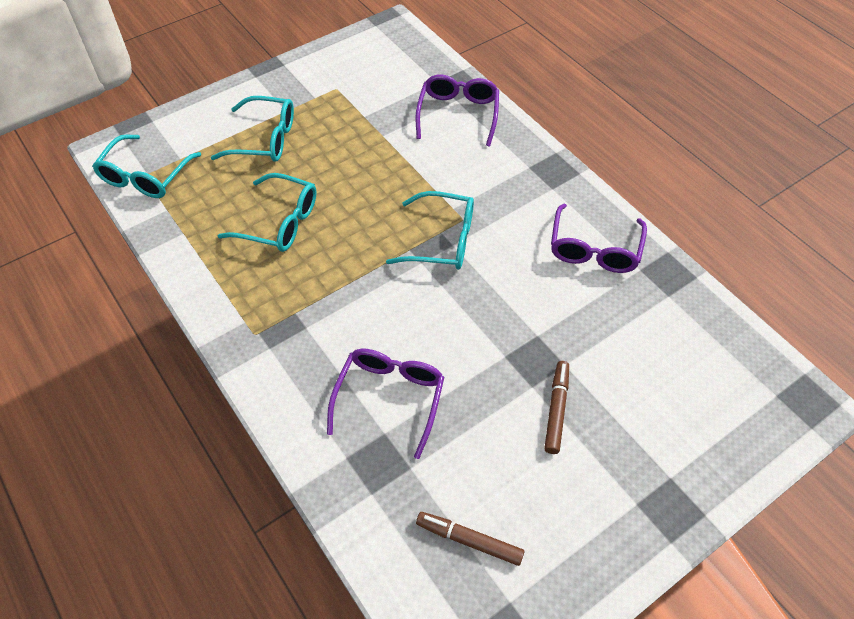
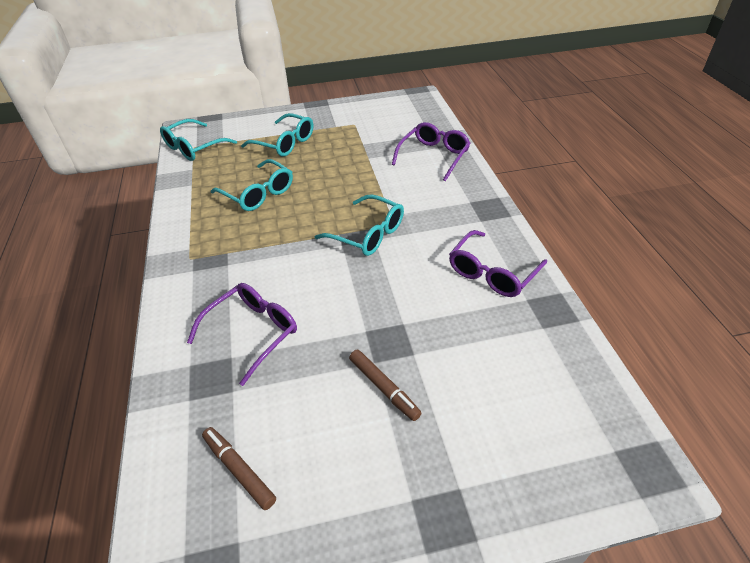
camera: 25 degrees right, 10 degrees down
brown marker [544,361,569,454] -> brown marker turned 105 degrees clockwise [349,349,421,421]

